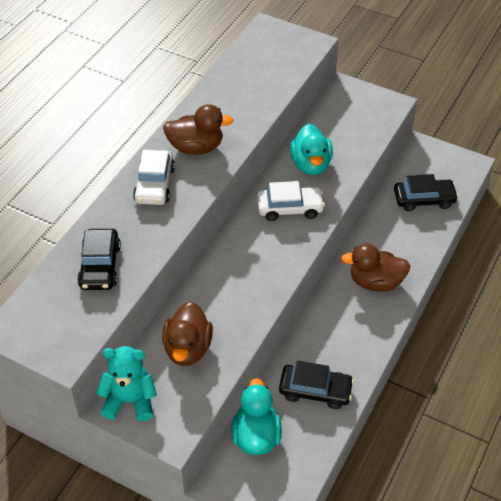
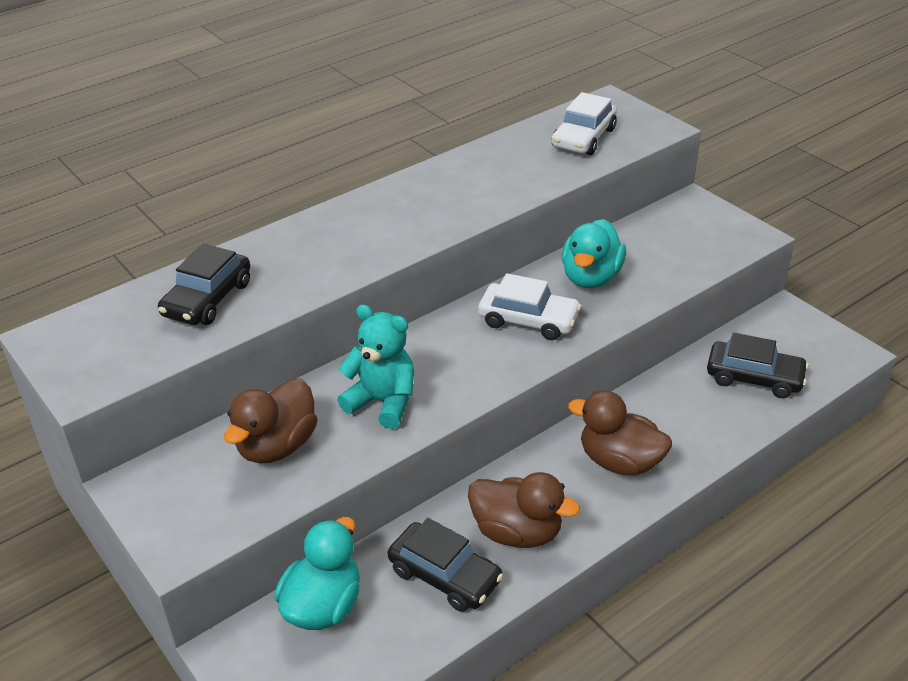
camera: 25 degrees right, 10 degrees down
turquoise teddy bear [96,346,157,421] -> turquoise teddy bear moved to [337,305,414,429]
white car [133,150,175,205] -> white car moved to [552,92,617,155]
brown duck [163,104,234,155] -> brown duck moved to [468,472,580,548]

